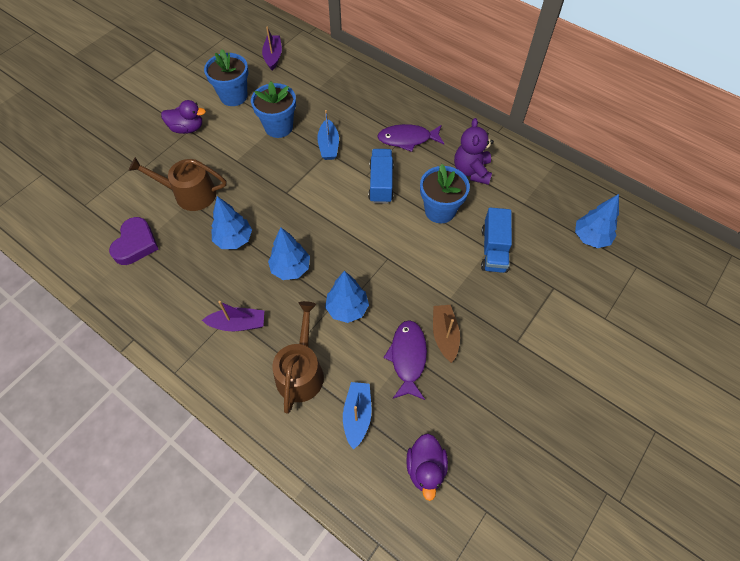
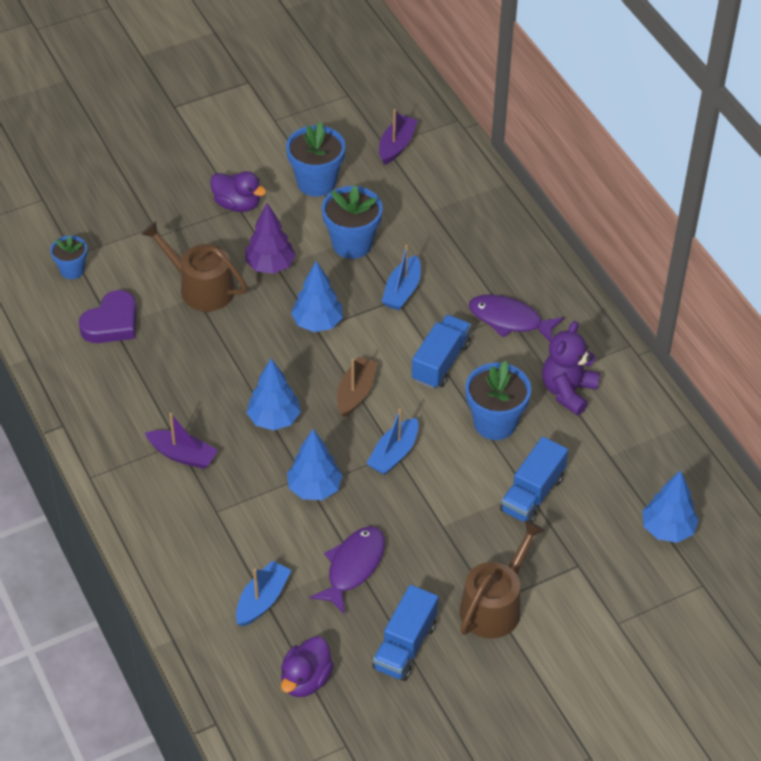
camera: 25 degrees right, 10 degrees down
blue tree [211,196,252,249] -> blue tree moved to [291,261,343,332]
brown watering can [272,301,324,414] -> brown watering can moved to [460,520,545,638]
brown boat [433,305,460,363] -> brown boat moved to [337,357,378,417]
none -> blue flower pot [50,236,87,279]
none -> purple tree [245,203,296,274]
none -> blue boat [366,409,419,475]
none -> blue truck [372,585,439,681]

